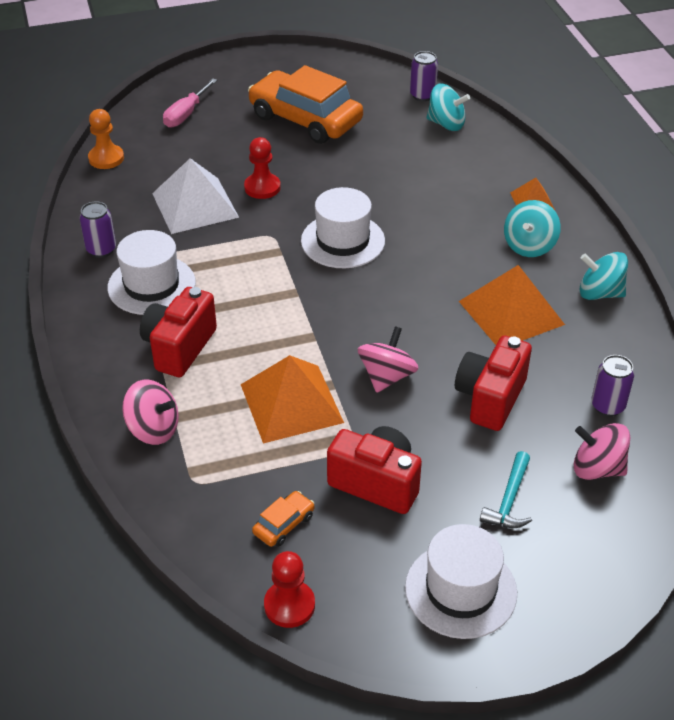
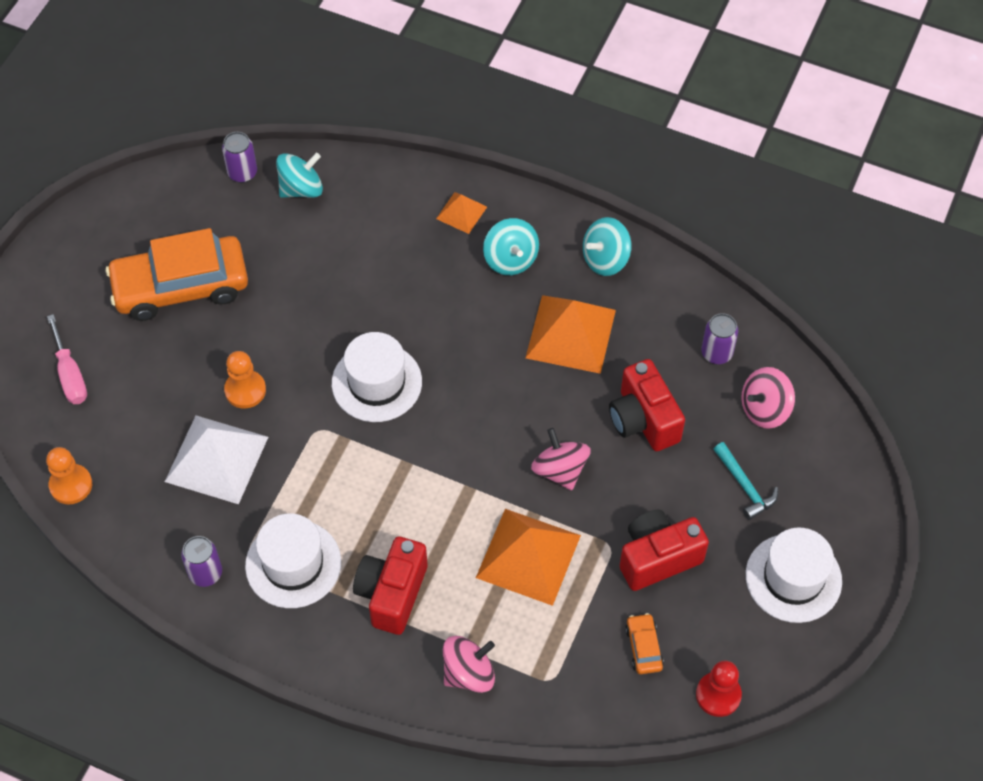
camera: 50 degrees left, 15 degrees up
red camera [140,287,217,377] -> red camera turned 45 degrees clockwise [353,537,427,635]
red pawn [244,137,281,199] -> orange pawn [224,351,266,408]

